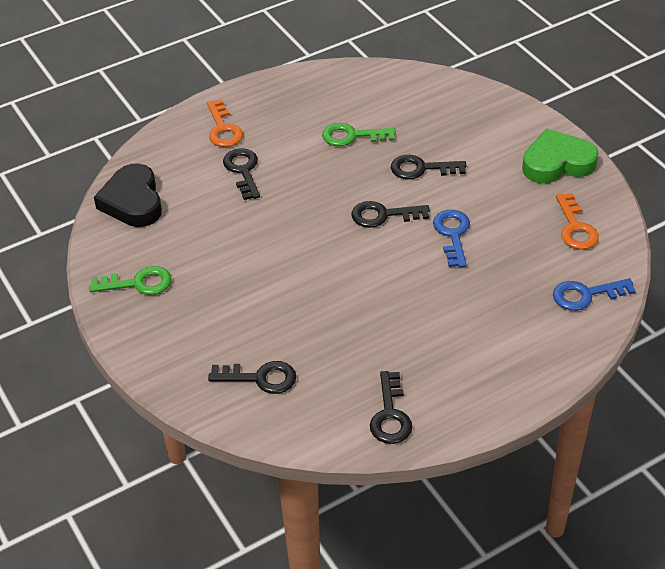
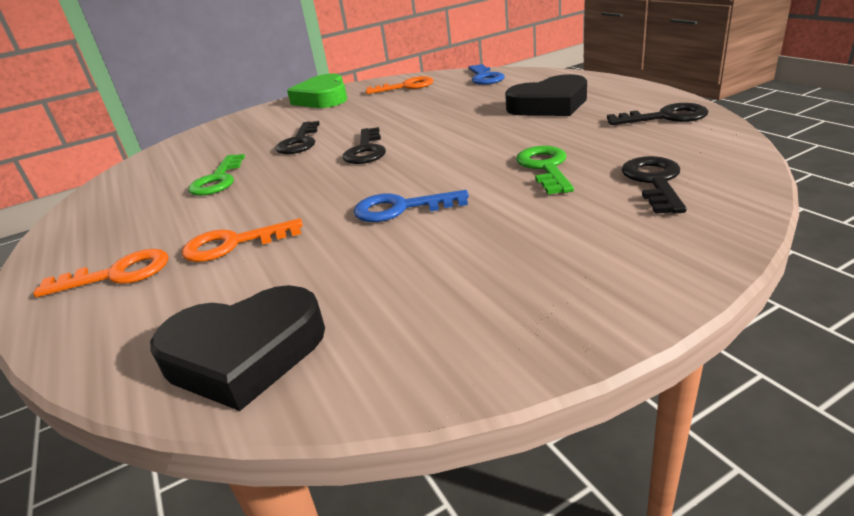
camera: 85 degrees left, 15 degrees down
green key [89,266,171,295] -> green key moved to [516,146,574,195]
black key [223,148,260,200] -> orange key [182,218,303,262]
blue key [433,210,470,267] -> blue key moved to [354,190,469,222]
none -> black heart [505,74,587,116]

